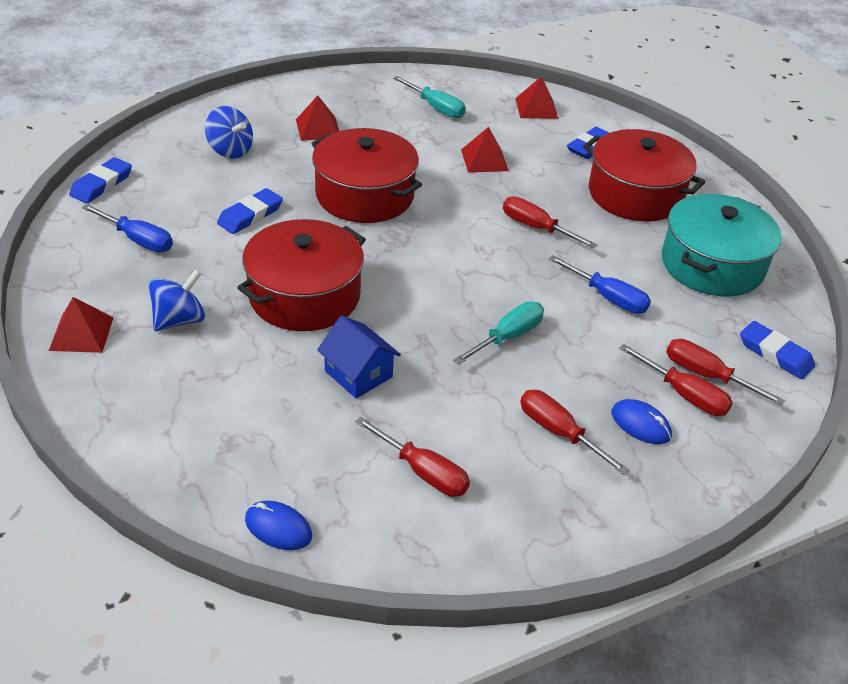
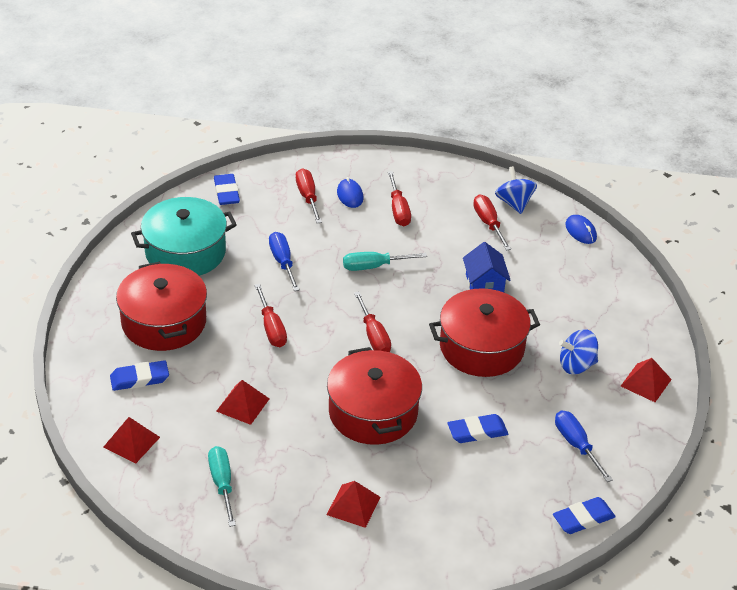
camera: 145 degrees left, 0 degrees up
blue spinning top [205,106,253,159] -> blue spinning top moved to [495,166,537,214]
red screwdriver [666,339,785,406] -> red screwdriver moved to [354,292,391,352]

